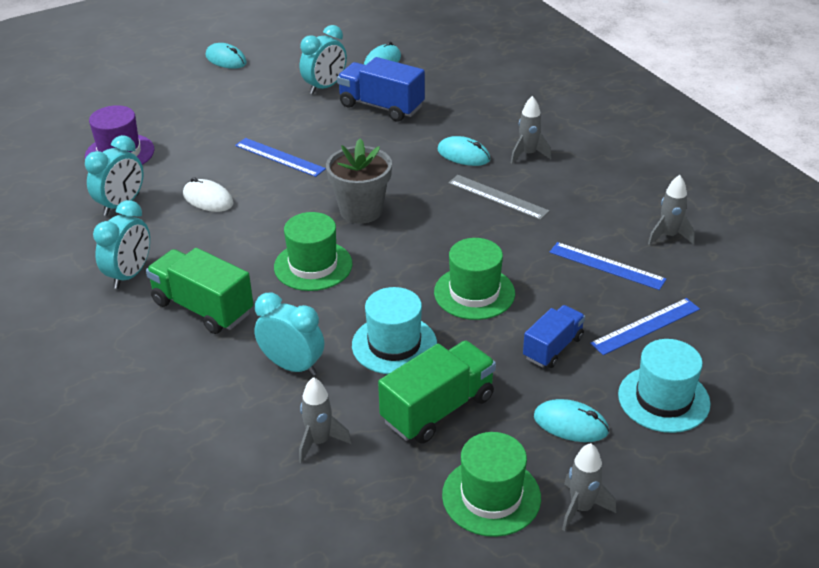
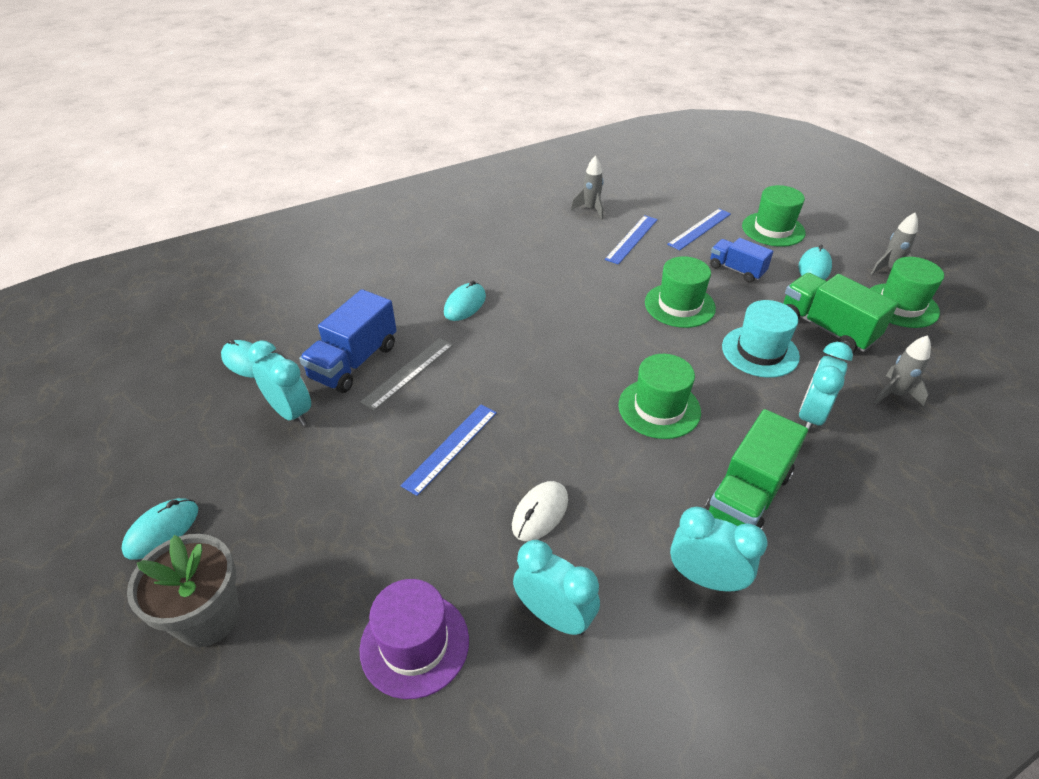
camera: 90 degrees left, 5 degrees up
grey flower pot [326,139,392,224] -> grey flower pot moved to [127,534,240,647]
grey ruler [448,175,549,220] -> grey ruler moved to [360,338,453,411]
grey rocket [511,96,552,163] -> none
blue ruler [590,298,700,355] -> blue ruler turned 75 degrees clockwise [667,209,731,250]
turquoise hat [618,339,711,433] -> green hat [742,185,805,247]

